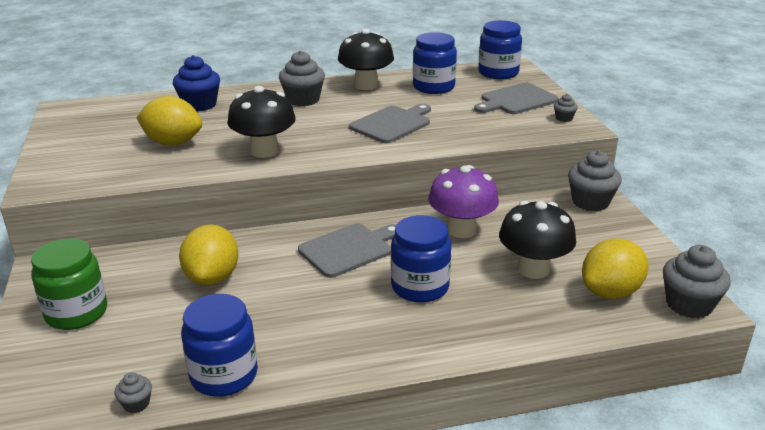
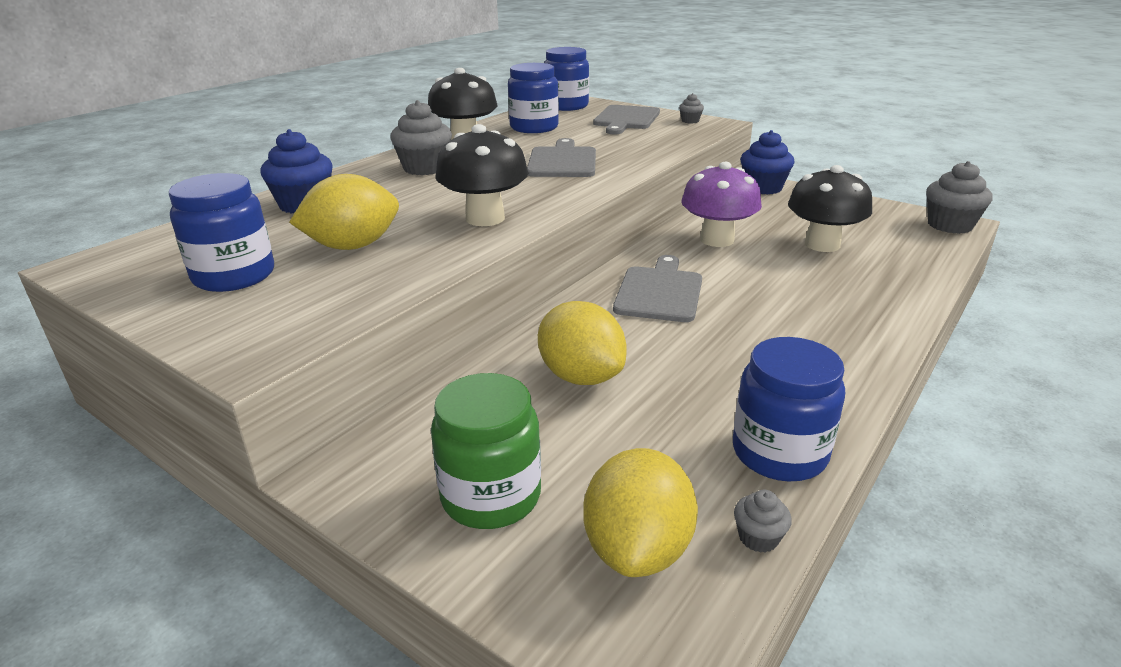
camera: 40 degrees left, 0 degrees up
blue jar [391,215,451,303] -> blue jar moved to [169,173,274,292]
grey cupcake [568,150,622,211] -> blue cupcake [740,130,794,194]
yellow lemon [582,238,648,299] -> yellow lemon moved to [584,448,698,577]

